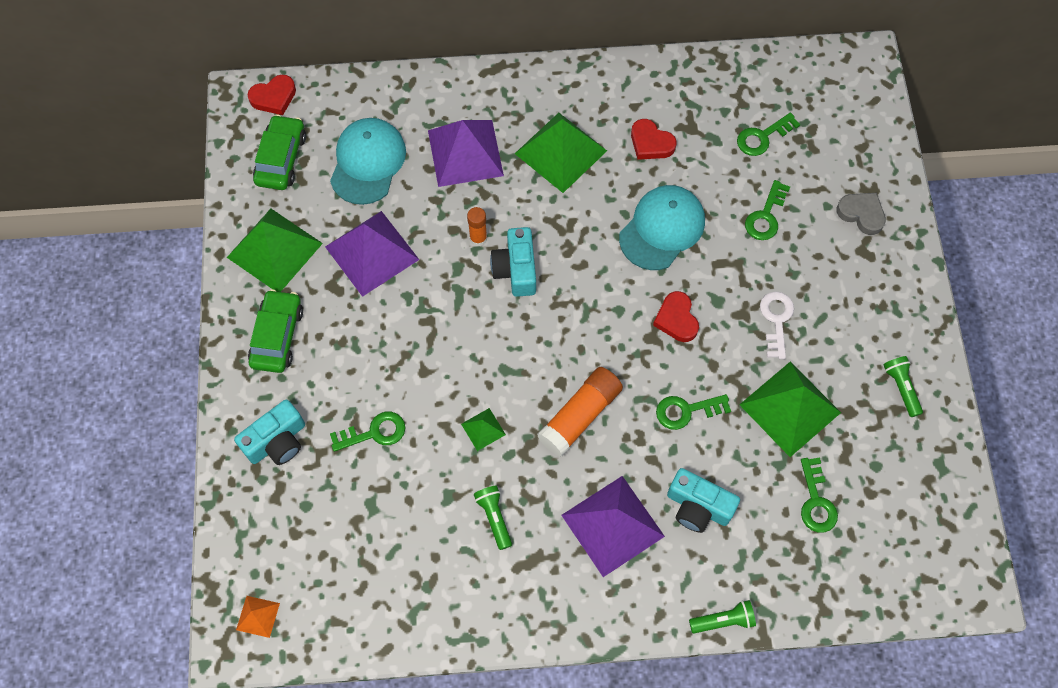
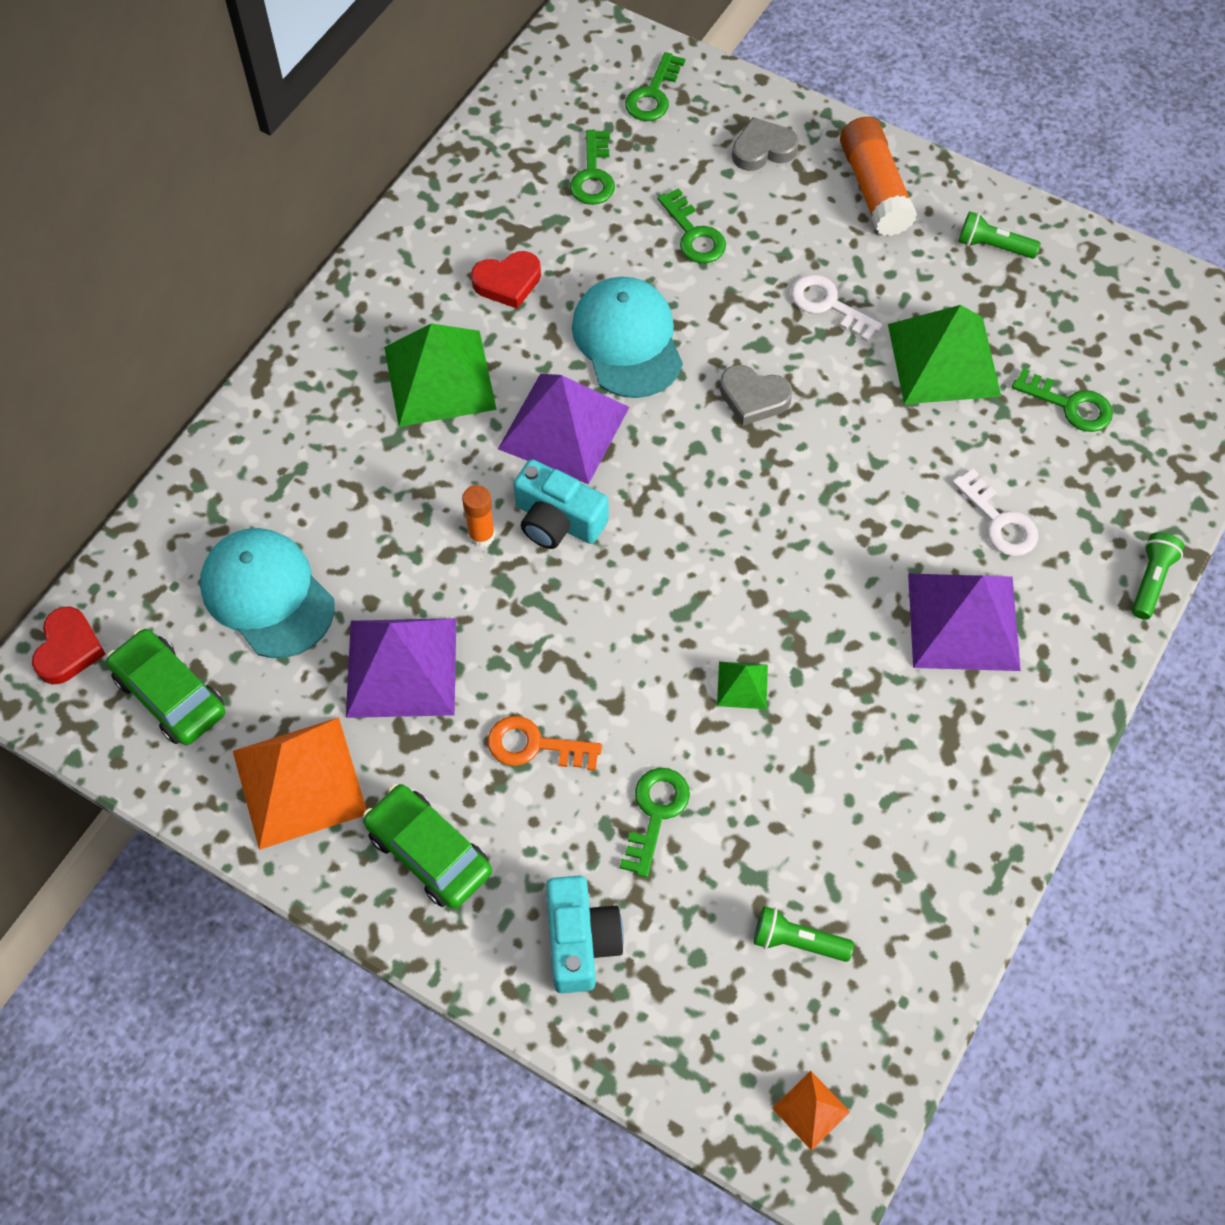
camera: 55 degrees left, 5 degrees down
green pyramid [227,209,323,292] -> orange pyramid [233,717,367,850]
purple pyramid [428,120,504,187] -> purple pyramid moved to [498,374,629,484]
green flashlight [474,486,512,550] -> green flashlight moved to [754,906,854,962]
orange glue stick [537,367,623,457] -> orange glue stick moved to [840,117,917,236]
red heart [653,291,699,342] -> grey heart [720,365,793,426]
green key [656,394,731,430] -> green key moved to [625,52,685,121]
turquoise camera [667,468,740,533] -> white key [952,469,1038,556]
none -> orange key [488,716,602,771]

